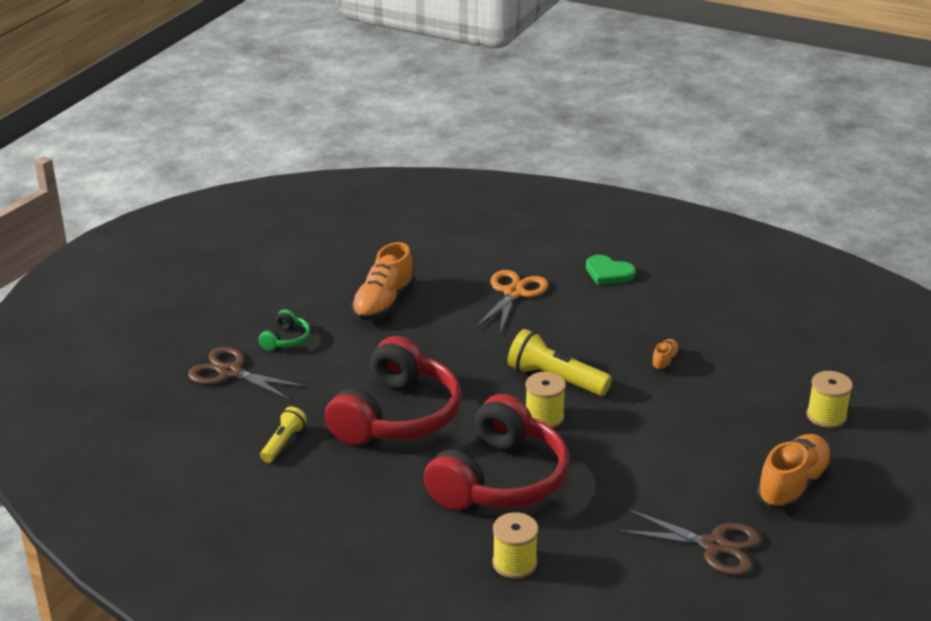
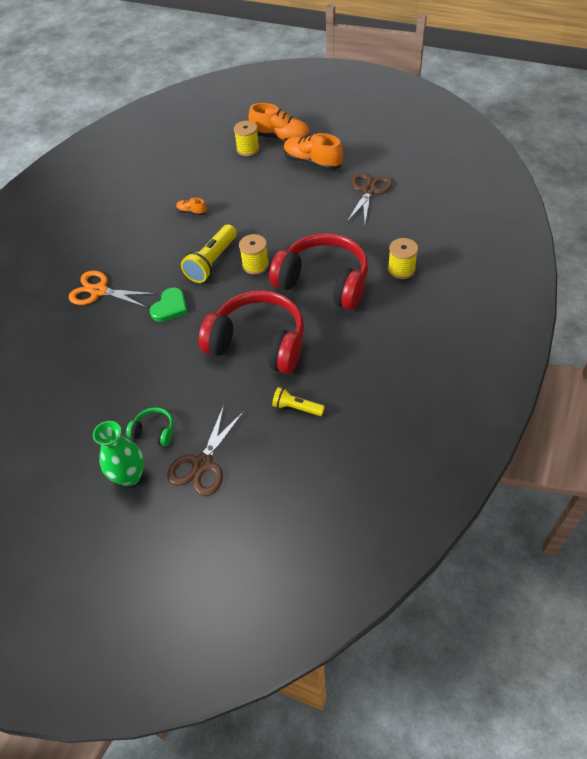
camera: 90 degrees left, 20 degrees up
orange shoe [352,242,415,320] -> orange shoe moved to [248,103,310,142]
green heart [586,255,636,285] -> green heart moved to [150,287,188,322]
none -> green vase [93,421,144,486]

